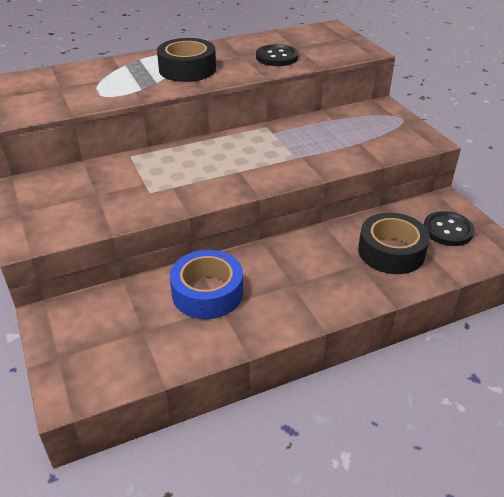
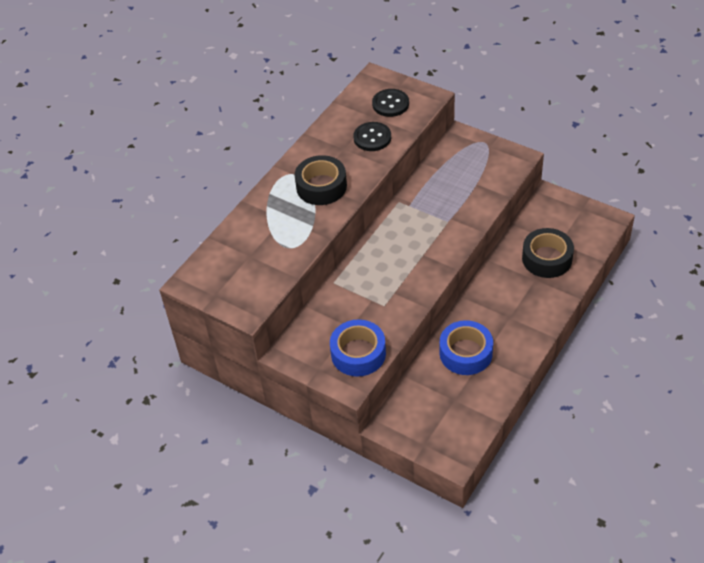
camera: 30 degrees left, 10 degrees up
black button [424,211,475,246] -> black button moved to [372,89,409,117]
none -> blue tape [330,320,386,376]

